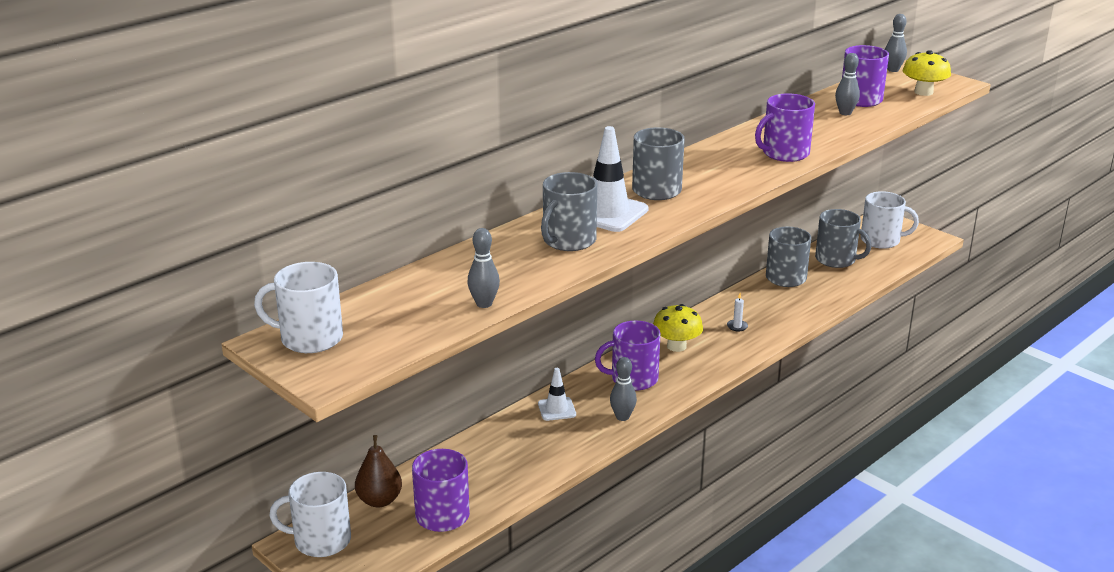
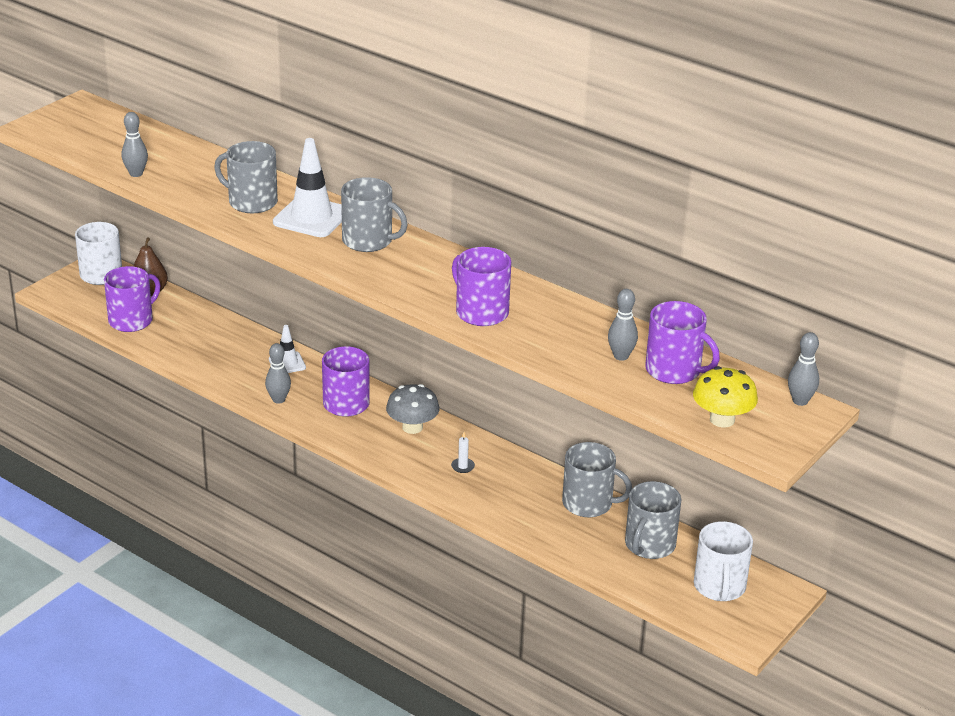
camera: 80 degrees right, 5 degrees up
white mug [254,262,343,353] -> none
yellow mushroom [653,304,703,352] -> grey mushroom [386,384,439,434]

